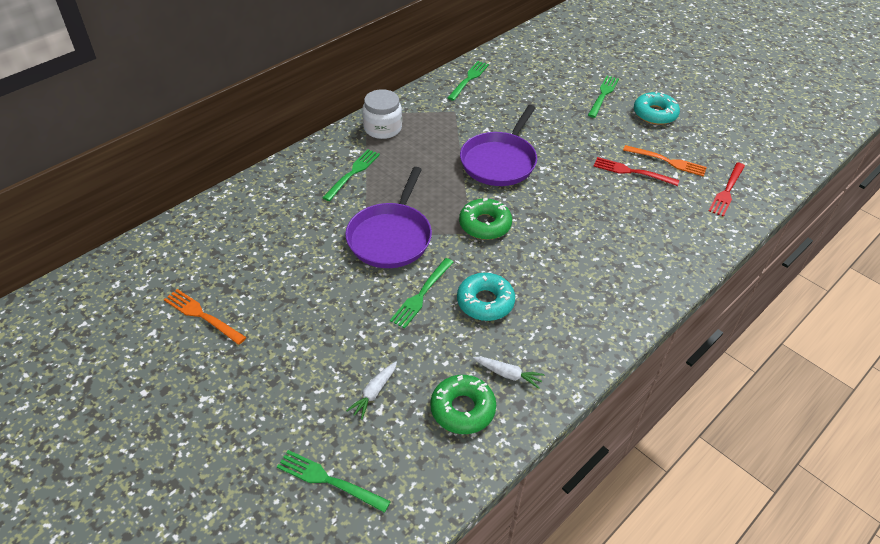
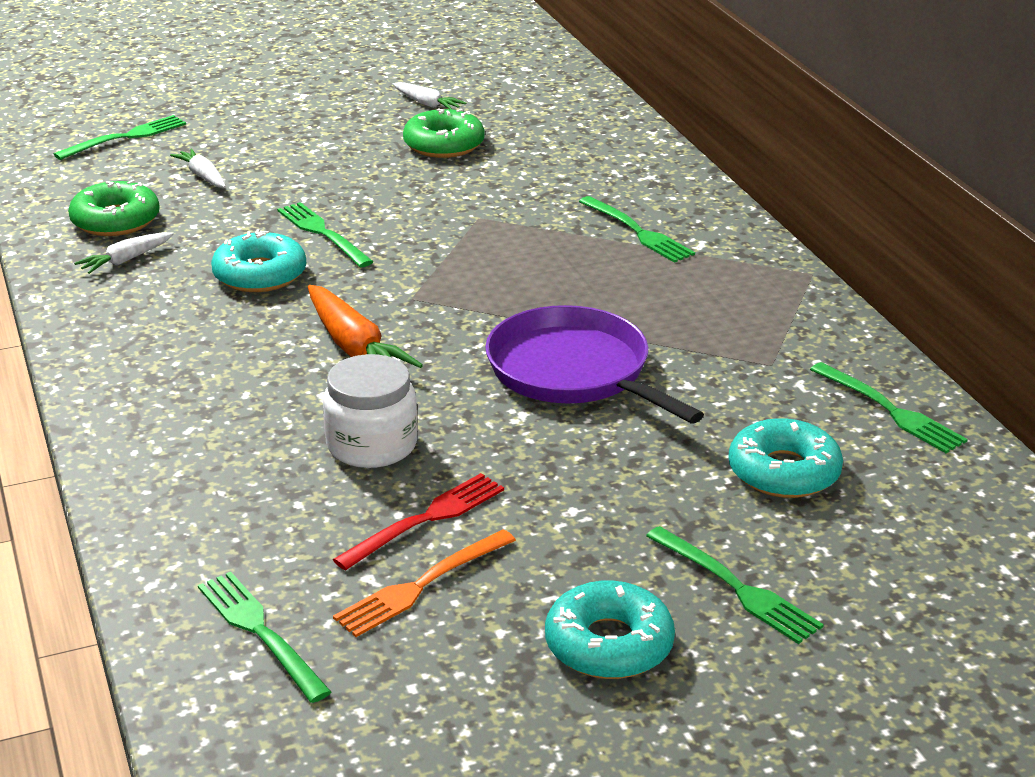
camera: 115 degrees right, 15 degrees down
orange fork [164,289,246,345] -> white carrot [393,82,466,110]
purple pan [345,167,432,268] -> none
white jar [362,89,402,139] -> white jar moved to [323,354,418,468]
green donut [459,198,512,240] -> green donut moved to [403,108,485,158]
red fork [709,162,745,217] -> green fork [198,572,331,703]
none -> orange carrot [308,285,423,368]
none -> turquoise donut [728,418,843,498]

